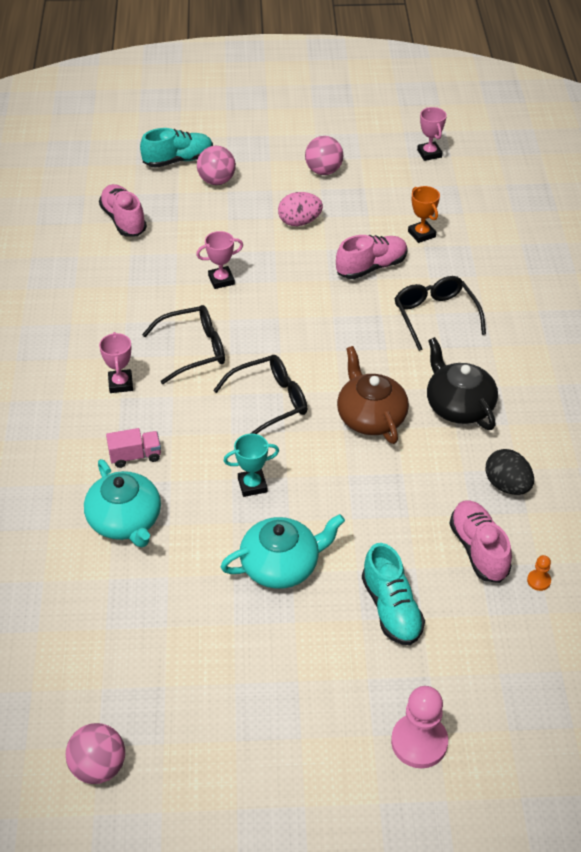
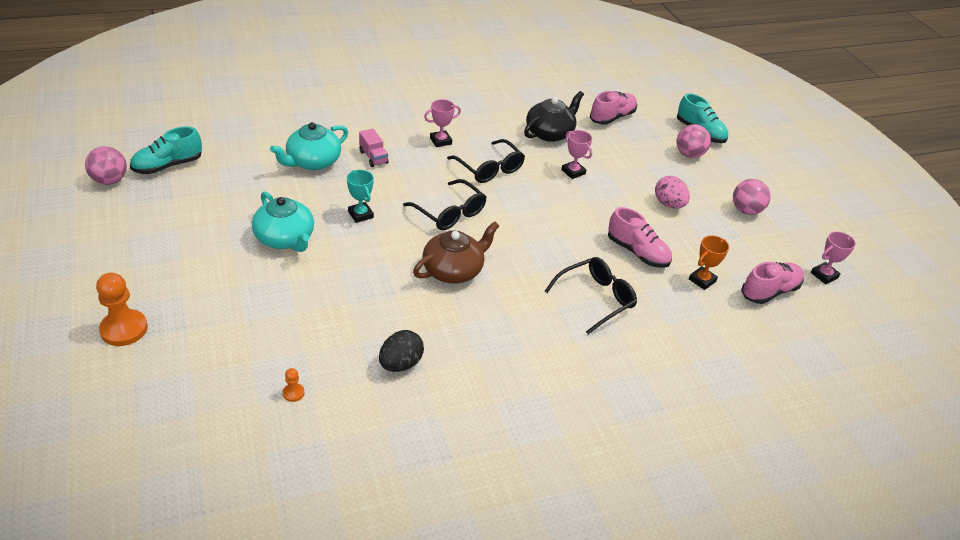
camera: 70 degrees right, 5 degrees down
turquoise shoe [362,543,425,645] -> turquoise shoe moved to [130,127,202,174]
pink pawn [391,686,448,768] -> orange pawn [96,273,148,346]
black teapot [427,337,498,430] -> black teapot moved to [524,91,584,142]
pink shoe [449,500,512,583] -> pink shoe moved to [741,262,804,304]

